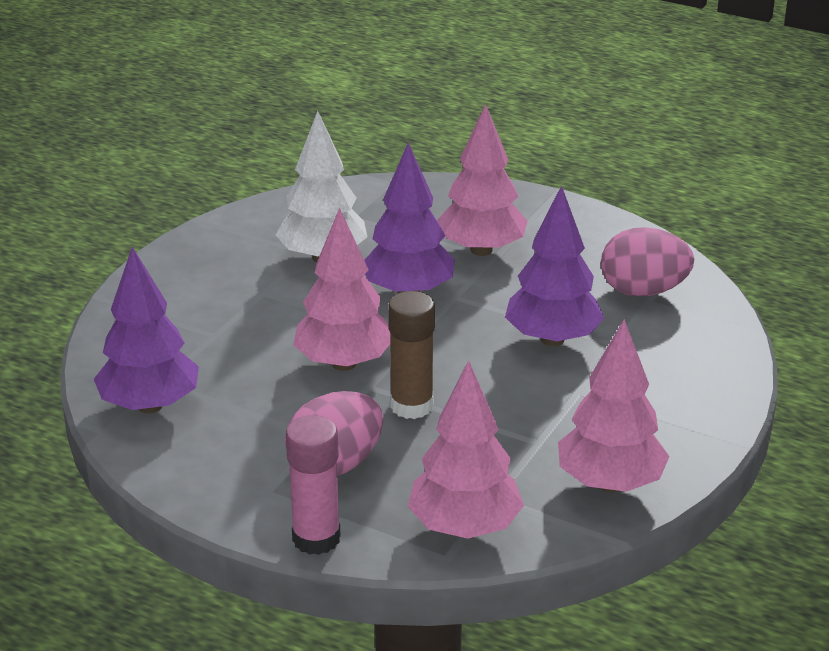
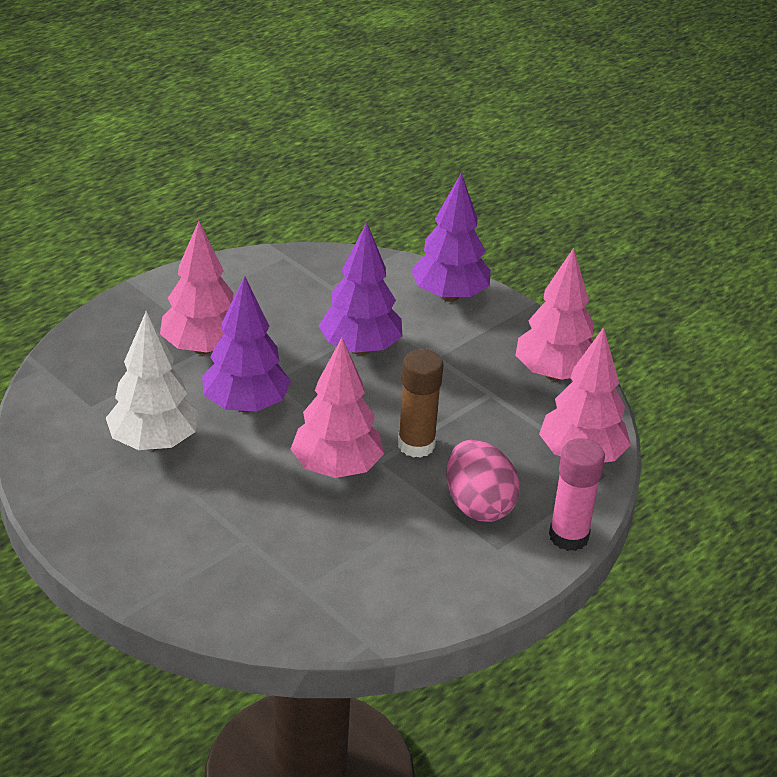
camera: 75 degrees left, 5 degrees up
purple tree [94,247,199,413] -> purple tree moved to [411,173,491,302]
pink egg [601,227,694,297] -> none

